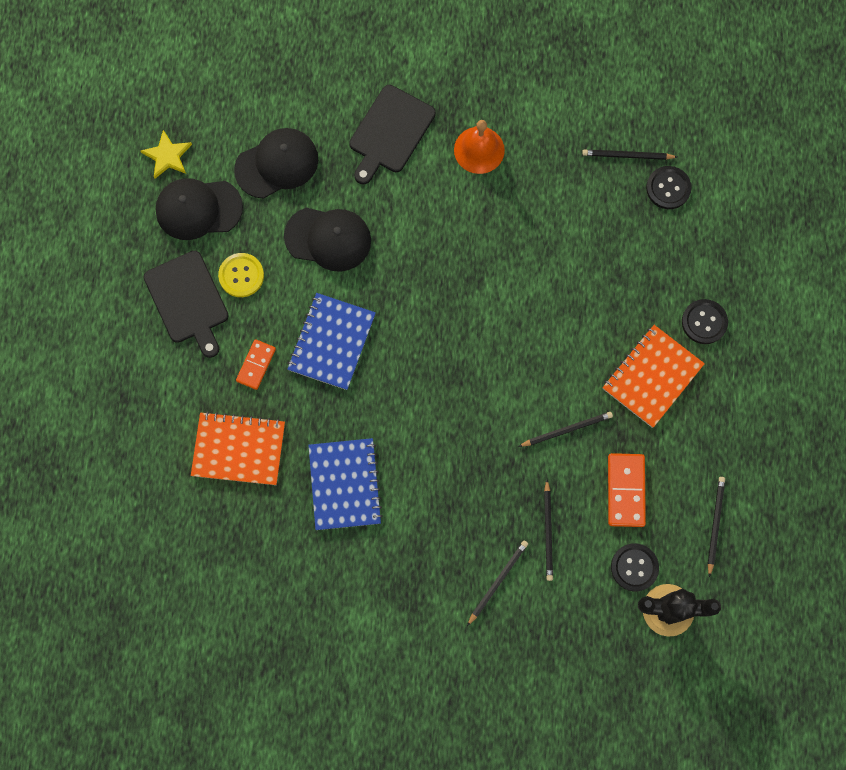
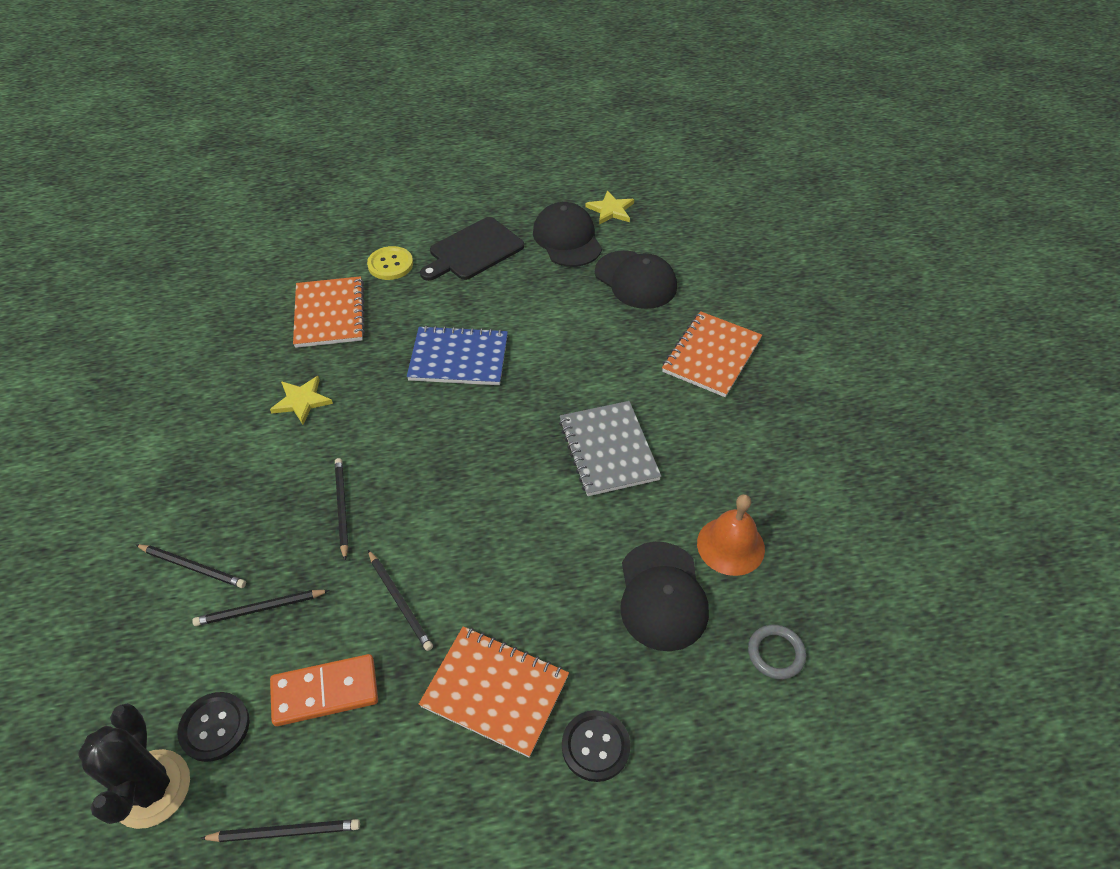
camera: 75 degrees right, 25 degrees down
yellow button [218,253,264,297] -> yellow button moved to [367,246,413,280]
orange domino [236,339,276,390] -> none
black cap [284,208,371,272] -> black cap moved to [620,542,709,651]
blue notebook [308,438,383,530] -> yellow star [270,376,333,425]
black cutting board [349,85,436,184] -> orange notebook [662,311,762,397]
orange bell [454,120,505,174] -> orange bell moved to [697,494,765,576]
black pencil [582,149,677,160] -> black pencil moved to [335,458,348,561]
black button [646,166,692,209] -> grey ring [748,625,806,679]
none -> grey notebook [559,401,661,496]

